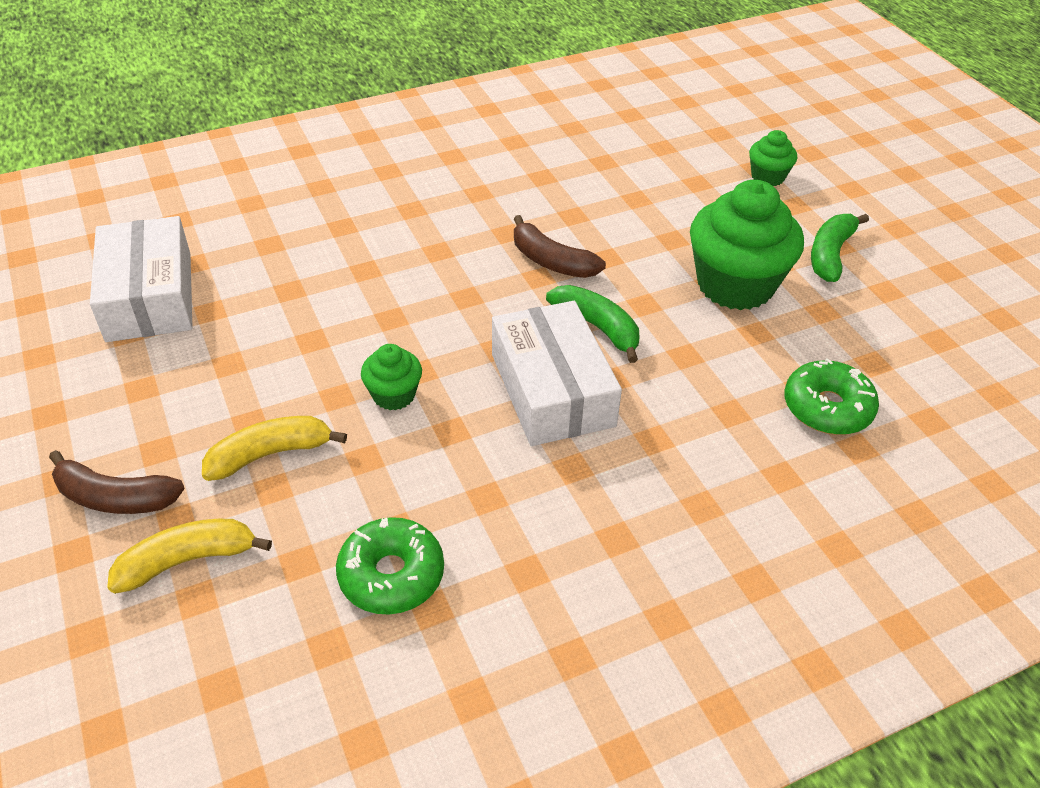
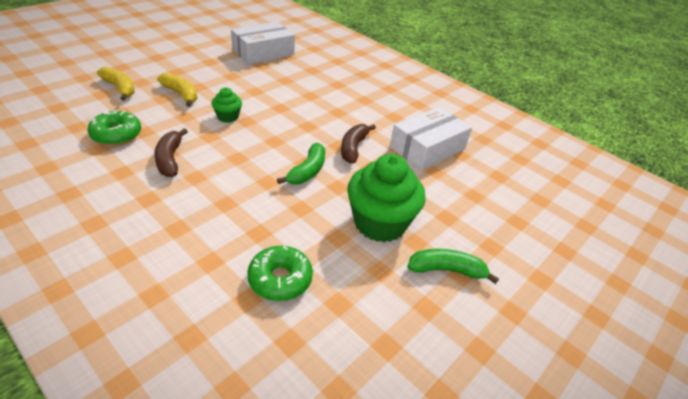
camera: 65 degrees right, 5 degrees down
brown banana [49,450,185,514] -> brown banana moved to [154,128,188,177]
white box [492,301,622,446] -> white box moved to [390,107,472,170]
green cupcake [749,130,797,186] -> none

